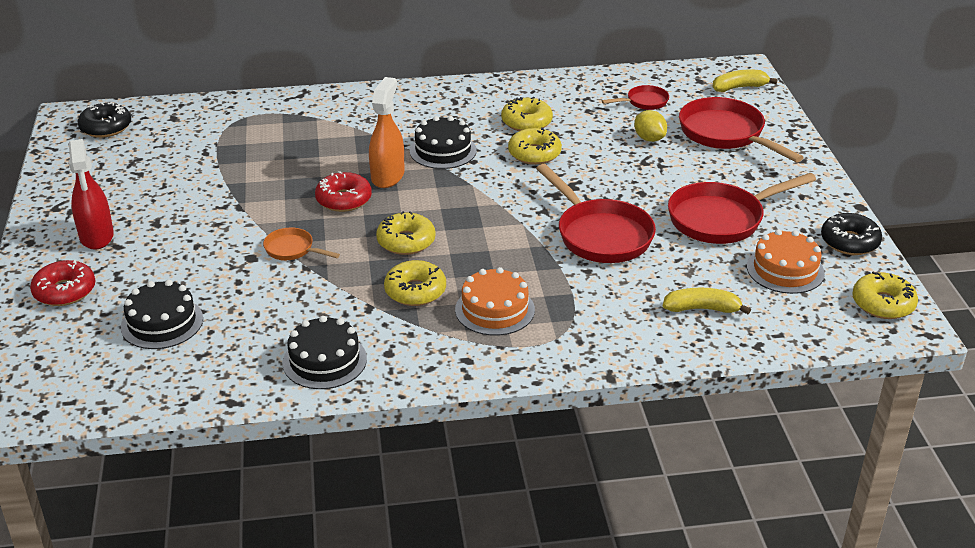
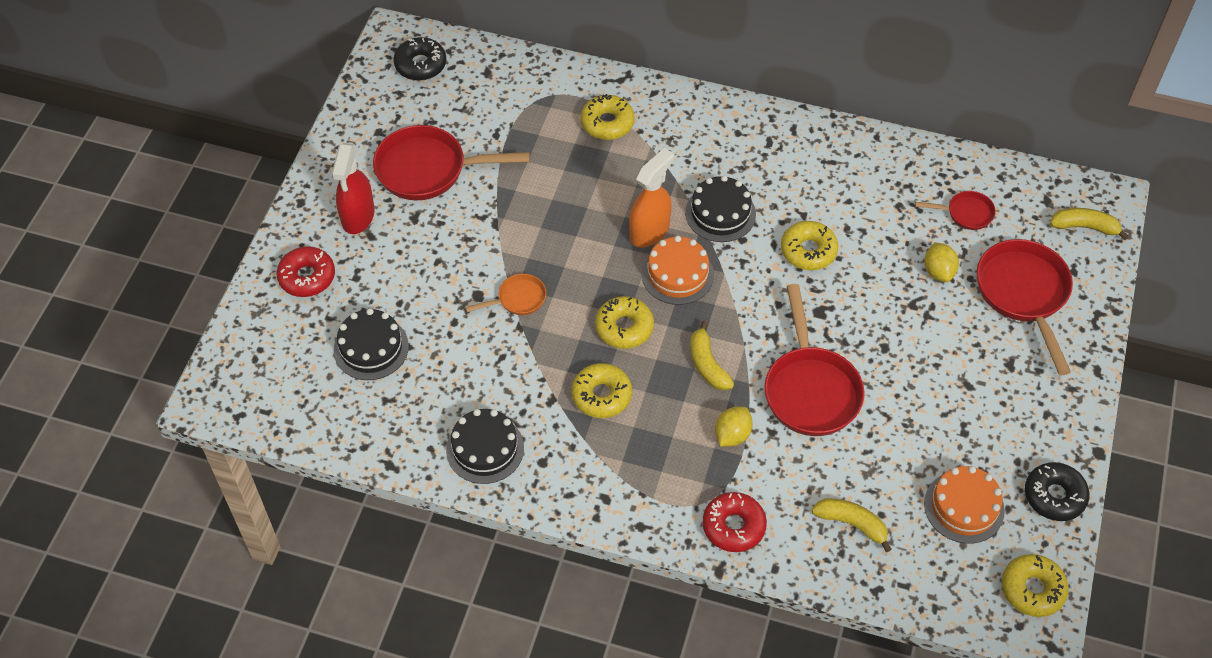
camera: 25 degrees right, 20 degrees up
orange pan [263,227,340,260] -> orange pan turned 105 degrees clockwise [465,274,546,315]
red donut [315,171,372,212] -> red donut moved to [703,492,767,552]
orange cake [455,267,535,336] -> orange cake moved to [642,236,714,305]
yellow donut [501,97,553,131] -> yellow donut moved to [581,94,635,140]
red pan [668,173,816,244] -> red pan moved to [373,125,530,201]
none -> yellow banana [690,321,734,391]
none -> yellow lemon [715,407,753,447]

